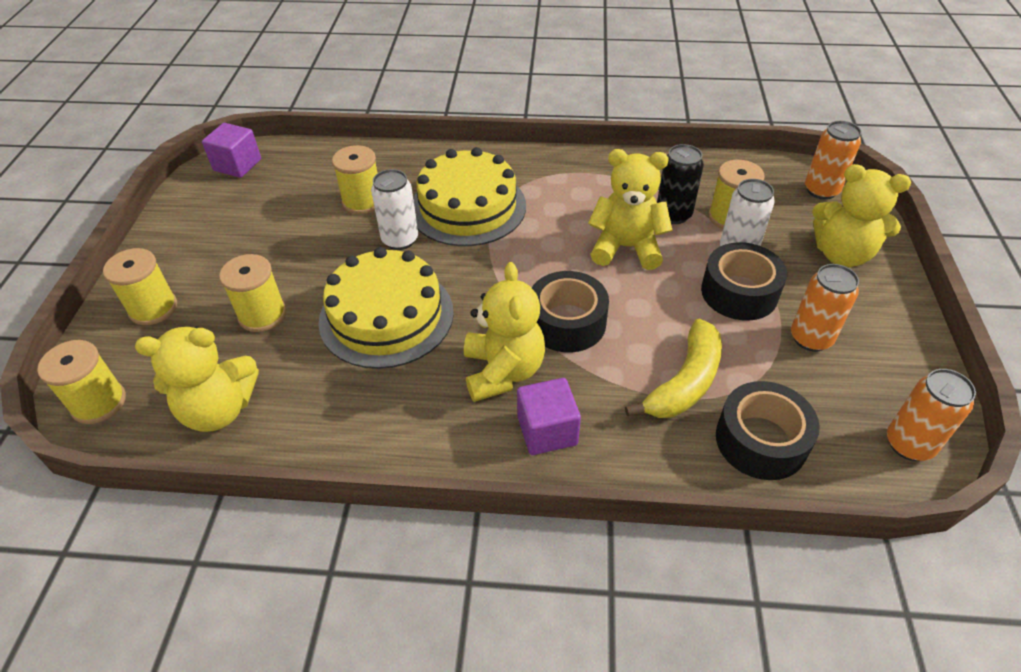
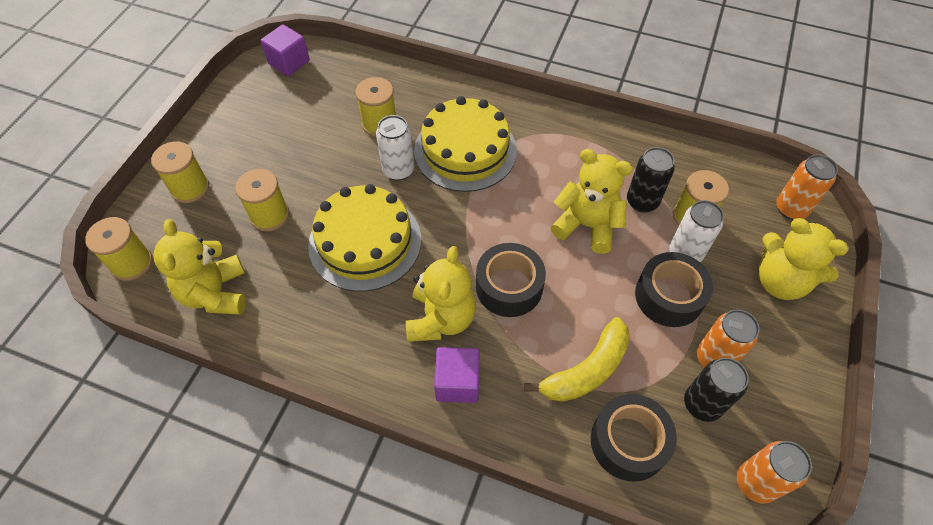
camera: 15 degrees right, 10 degrees up
yellow teddy bear [135,326,259,432] -> yellow teddy bear turned 75 degrees clockwise [153,219,246,315]
none -> black can [684,358,749,422]

